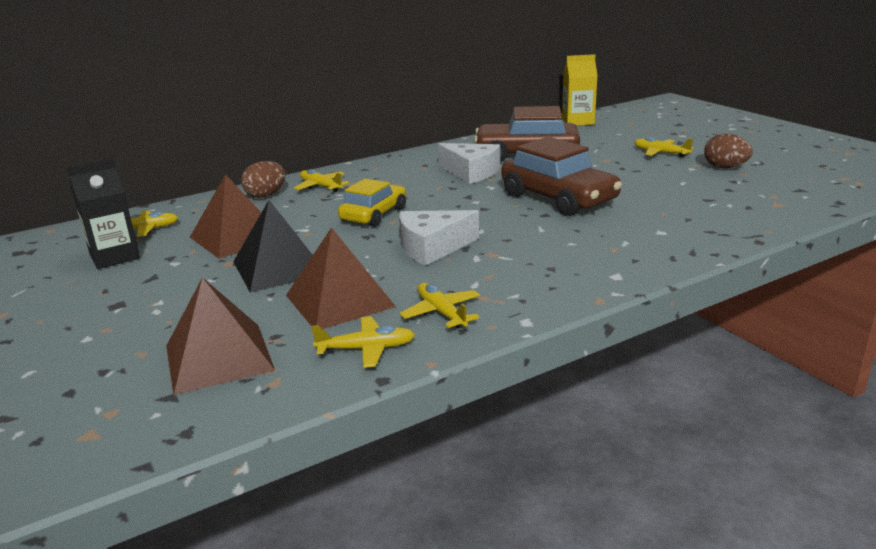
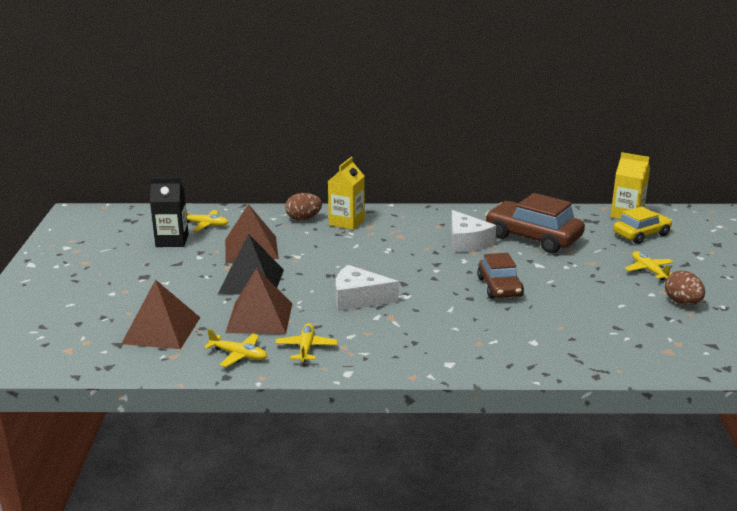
camera: 30 degrees right, 0 degrees up
yellow plane [294,169,349,192] -> yellow carton [328,157,365,230]
yellow car [338,179,406,227] -> yellow car moved to [613,206,672,244]
brown car [502,137,622,216] -> brown car [477,253,524,299], size x0.63

